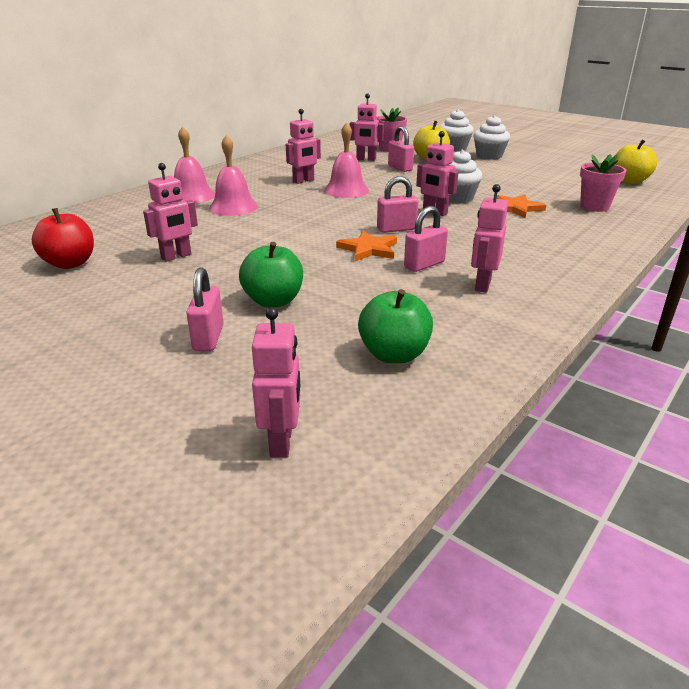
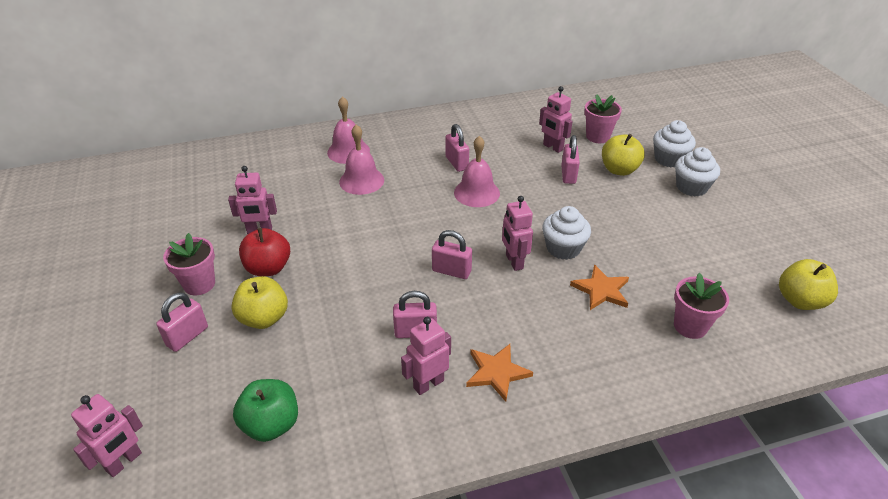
camera: 35 degrees right, 10 degrees up
red apple [32,208,94,269] -> red apple moved to [239,228,290,276]
green apple [239,242,303,308] -> yellow apple [231,276,288,329]
pink robot [286,109,321,184] -> pink padlock [445,124,469,172]
orange star [336,230,397,261] -> orange star moved to [466,344,533,402]
none -> pink flower pot [163,233,215,295]

